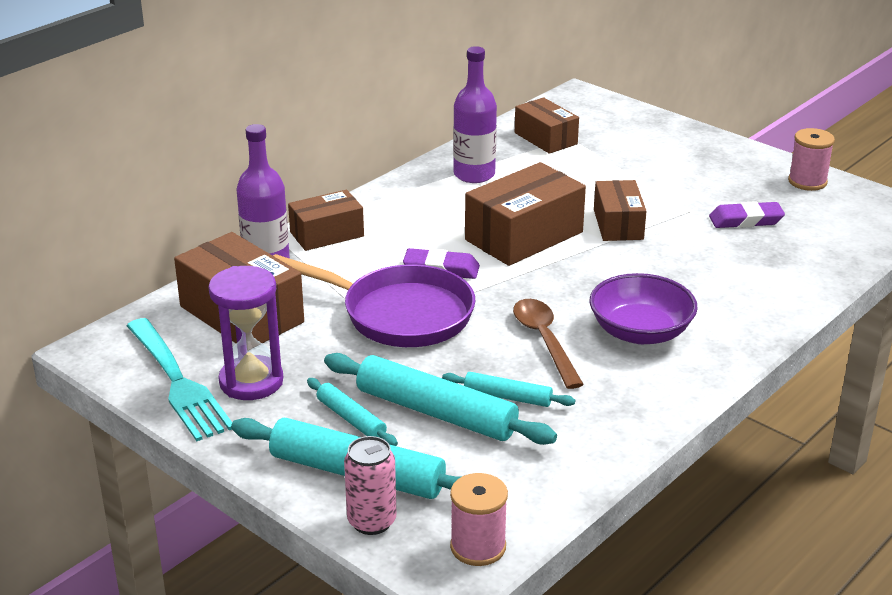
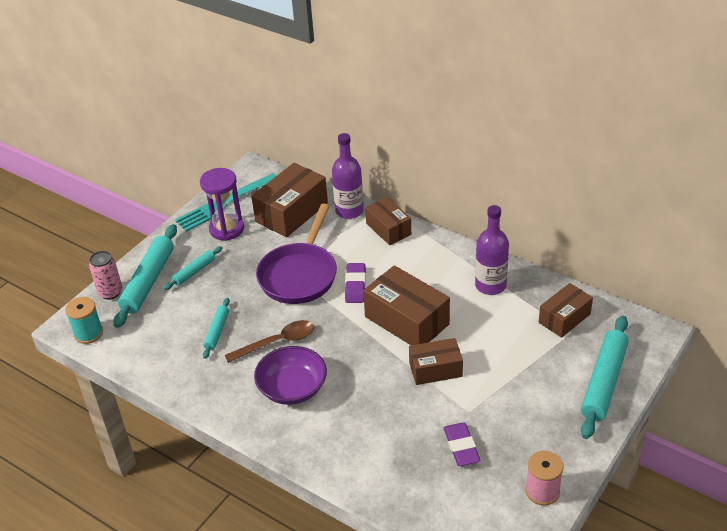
camera: 85 degrees right, 10 degrees up
turquoise rolling pin [324,353,557,445] -> turquoise rolling pin moved to [581,316,629,439]
pink spool [450,473,508,566] -> turquoise spool [65,297,103,344]

